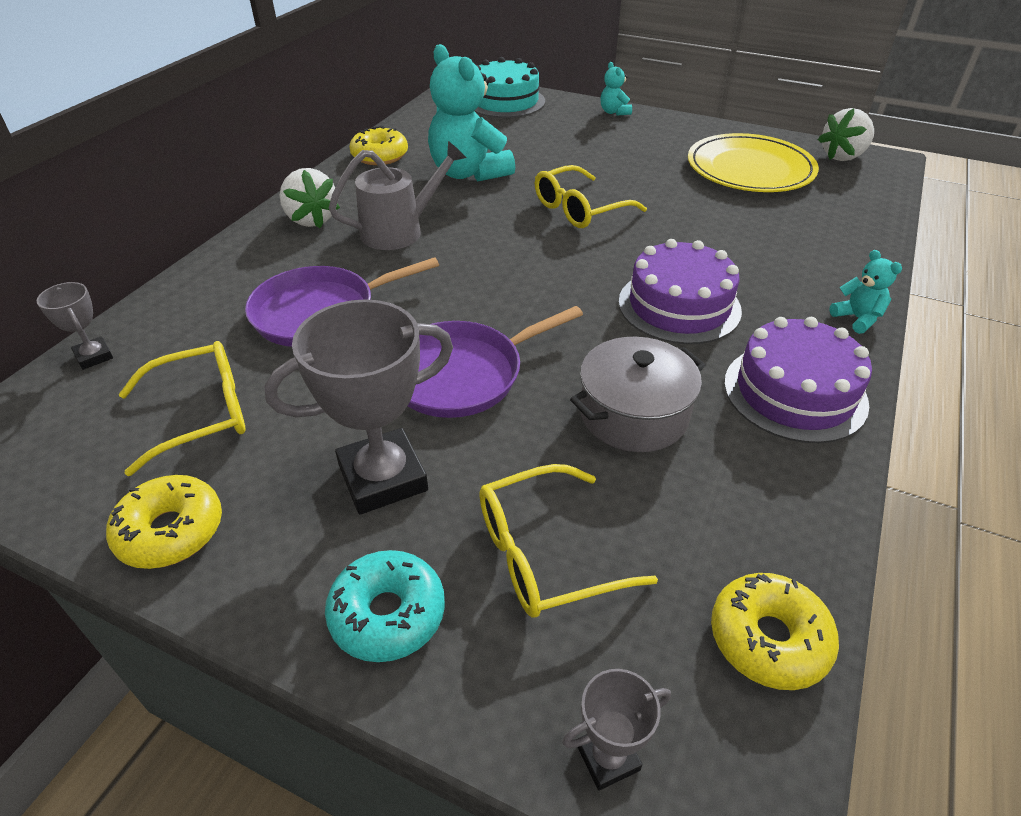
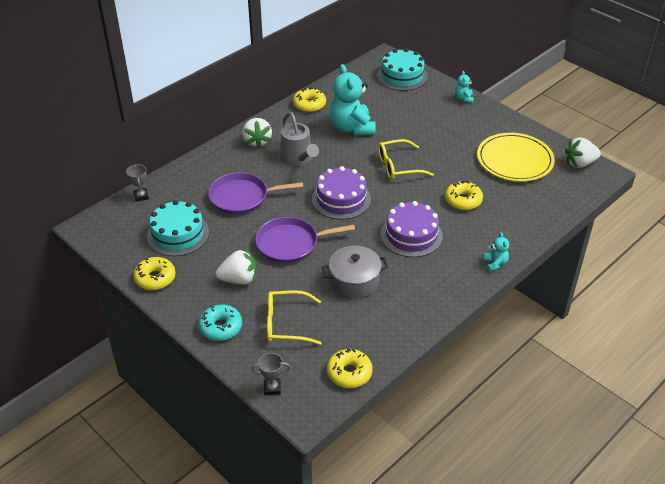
camera: 20 degrees right, 0 degrees up
yellow glasses [119,341,246,476] -> turquoise cake [147,200,209,256]
grey trophy [264,299,453,515] -> white strawberry [215,249,256,285]
grey watering can [329,141,466,250] -> grey watering can turned 75 degrees clockwise [280,112,319,166]
purple cake [724,317,872,443] -> purple cake moved to [312,166,371,219]
none -> yellow donut [445,181,483,210]

